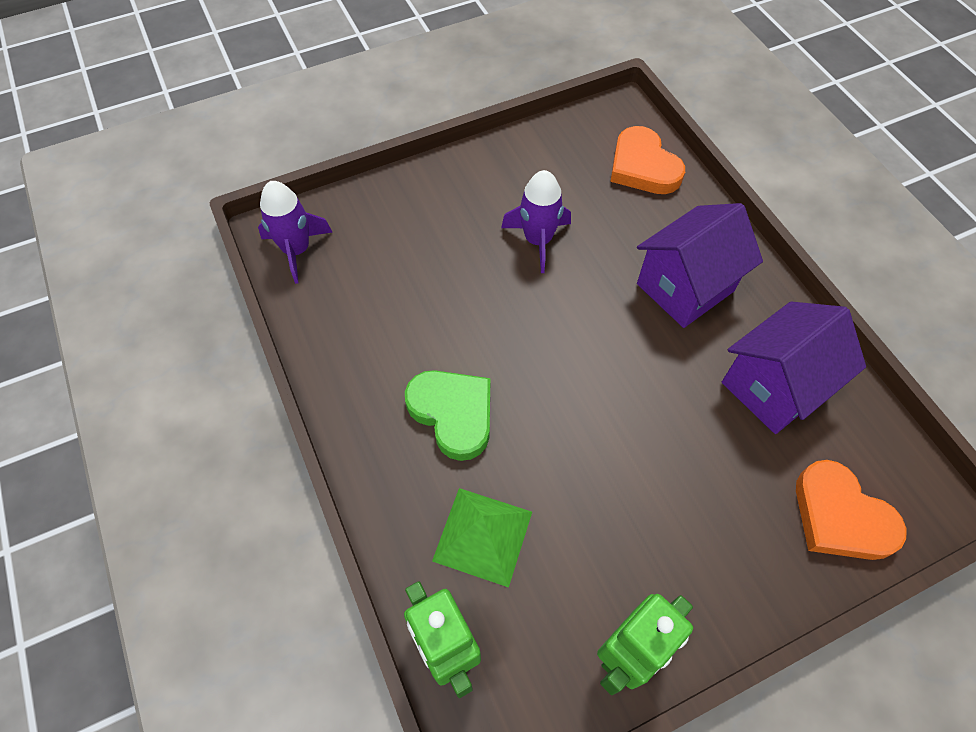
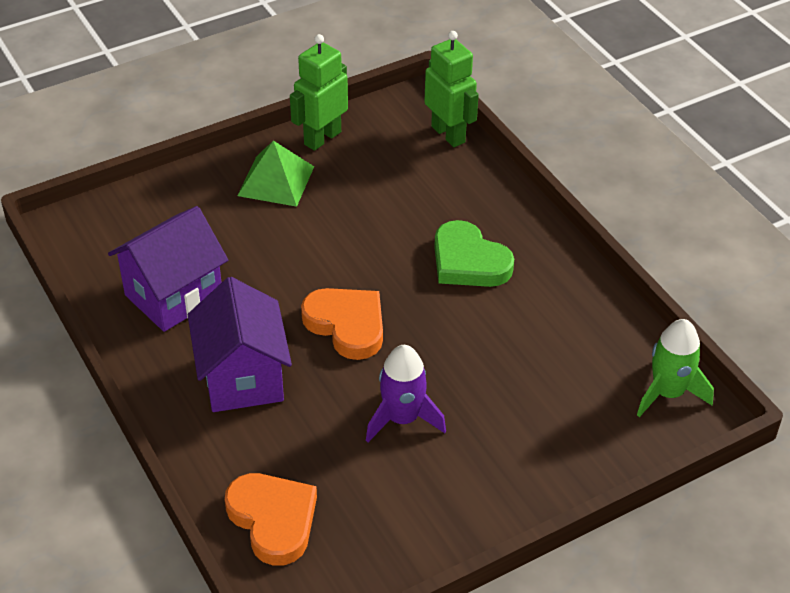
camera: 175 degrees right, 15 degrees down
purple rocket [258,181,332,284] -> green rocket [637,319,714,417]
green pyramid [432,488,532,588] -> green pyramid moved to [237,141,314,207]
purple house [637,203,763,328] -> purple house turned 60 degrees counterclockwise [188,277,292,412]
orange heart [796,460,906,560] -> orange heart moved to [301,288,383,360]

